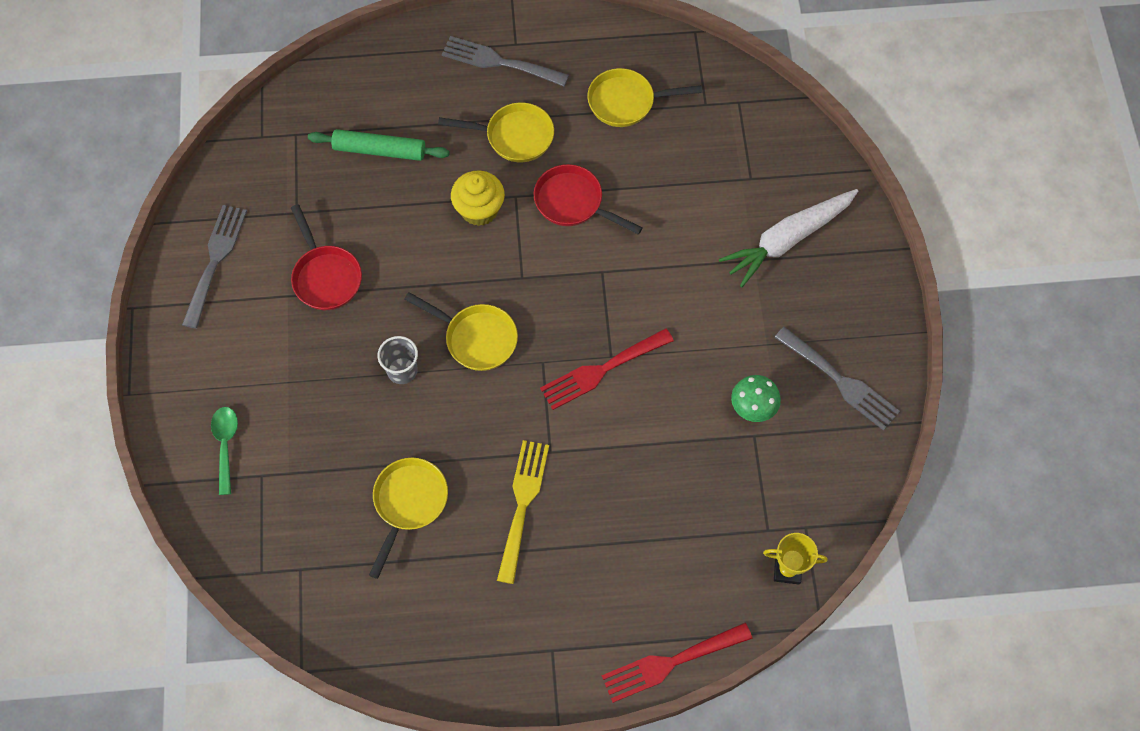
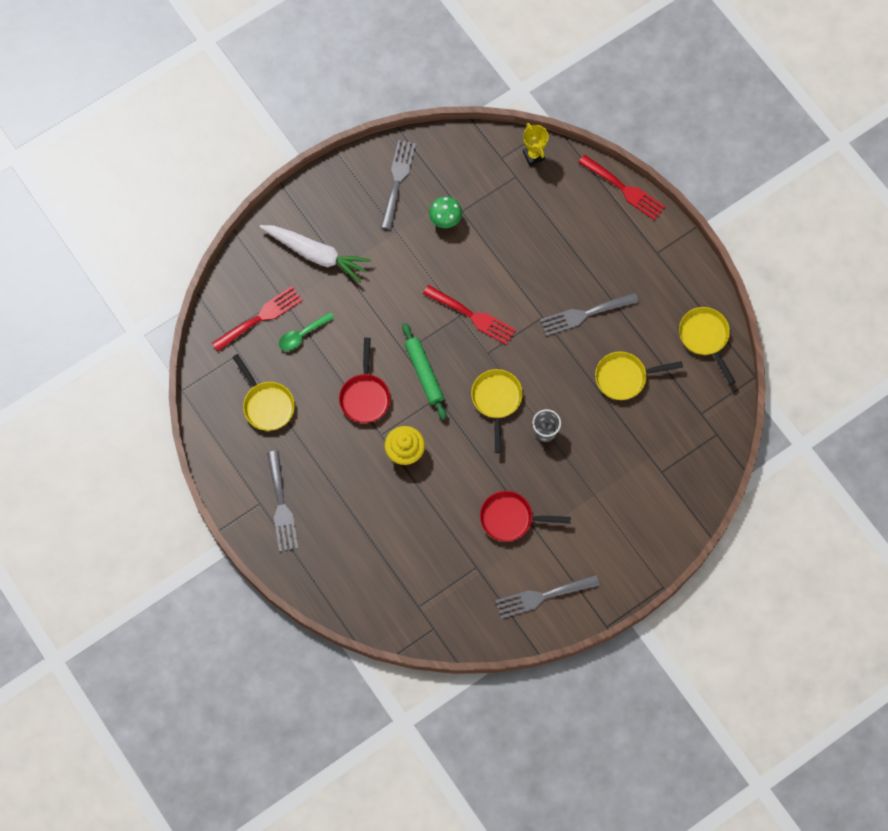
camera: 120 degrees left, 5 degrees up
green spoon [211,407,238,495] -> green spoon moved to [279,312,334,351]
red pan [291,204,362,310] -> red pan turned 120 degrees counterclockwise [480,491,571,541]
green rolling pin [308,129,450,161] -> green rolling pin moved to [402,323,447,420]
yellow pan [438,103,554,162] -> yellow pan moved to [679,307,735,385]
yellow fork [497,440,549,584] -> grey fork [540,292,639,336]
none -> red fork [212,286,303,352]

